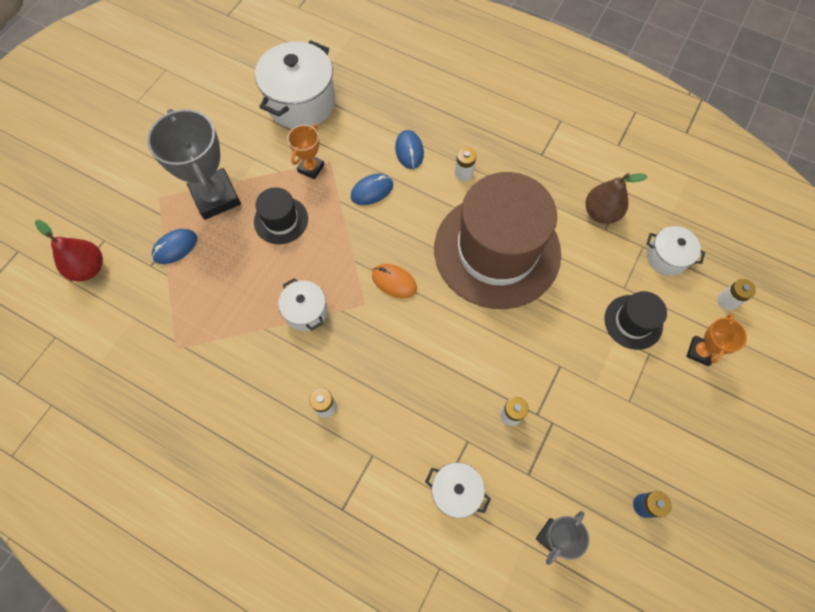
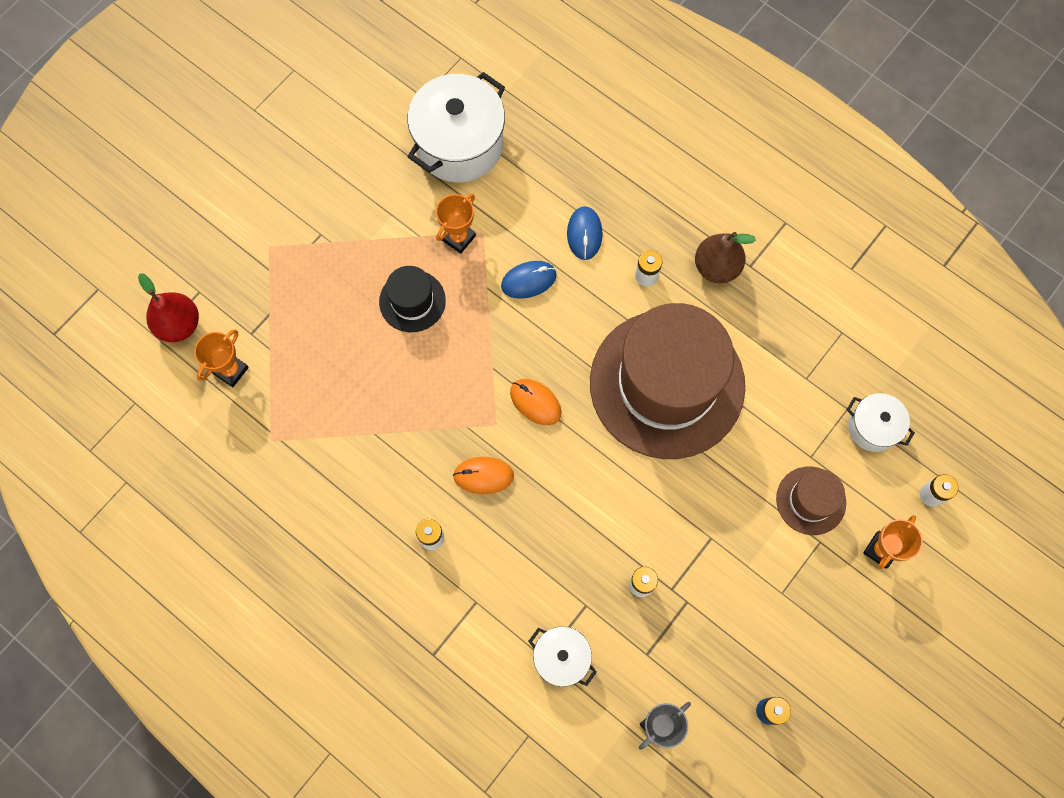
camera: 10 degrees right, 5 degrees up
grey trophy [147,109,241,220] -> none
blue mouse [152,229,197,264] -> none
white pot [278,278,328,331] -> none
brown pear [585,173,648,224] -> brown pear moved to [695,232,756,283]
black hat [604,291,667,350] -> brown hat [776,466,846,535]
none -> orange trophy [194,329,249,387]
none -> orange mouse [453,457,514,494]

